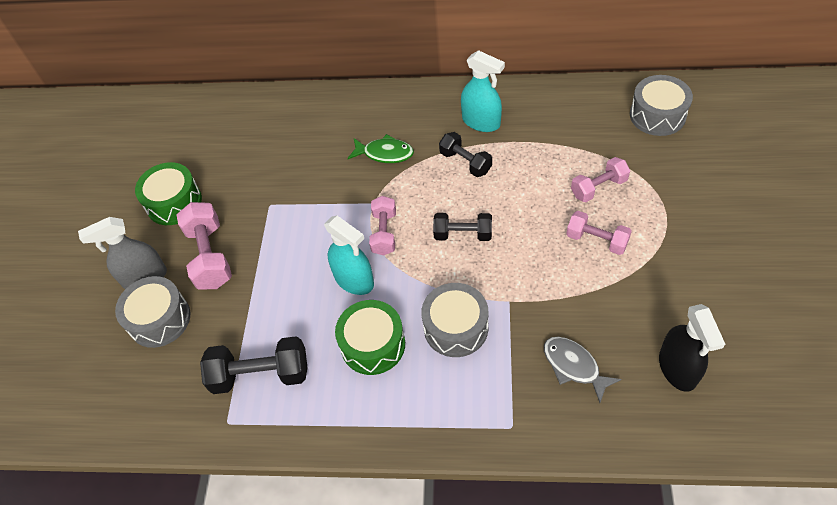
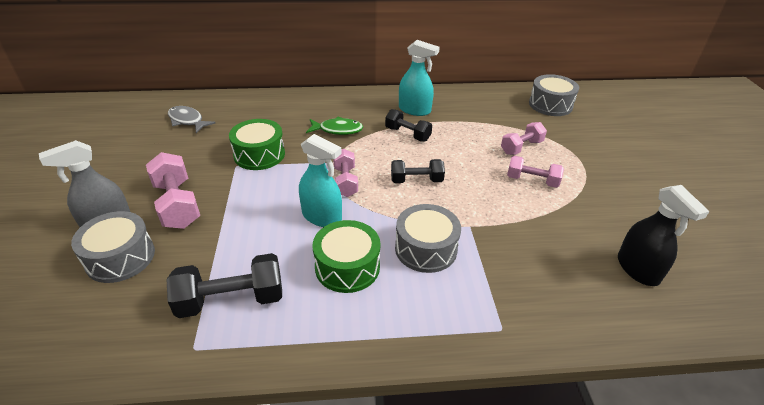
camera: 15 degrees left, 15 degrees down
green drum [135,162,202,225] -> green drum moved to [229,119,285,170]
grey fish [544,337,621,403] -> grey fish moved to [168,106,215,133]

